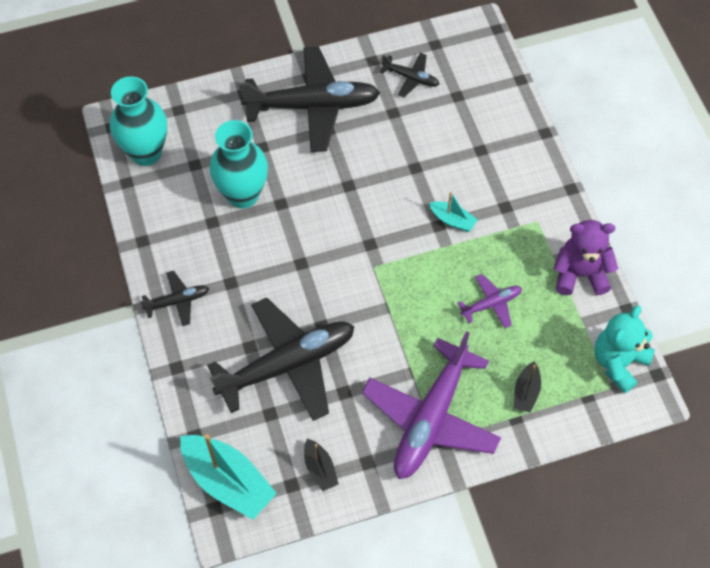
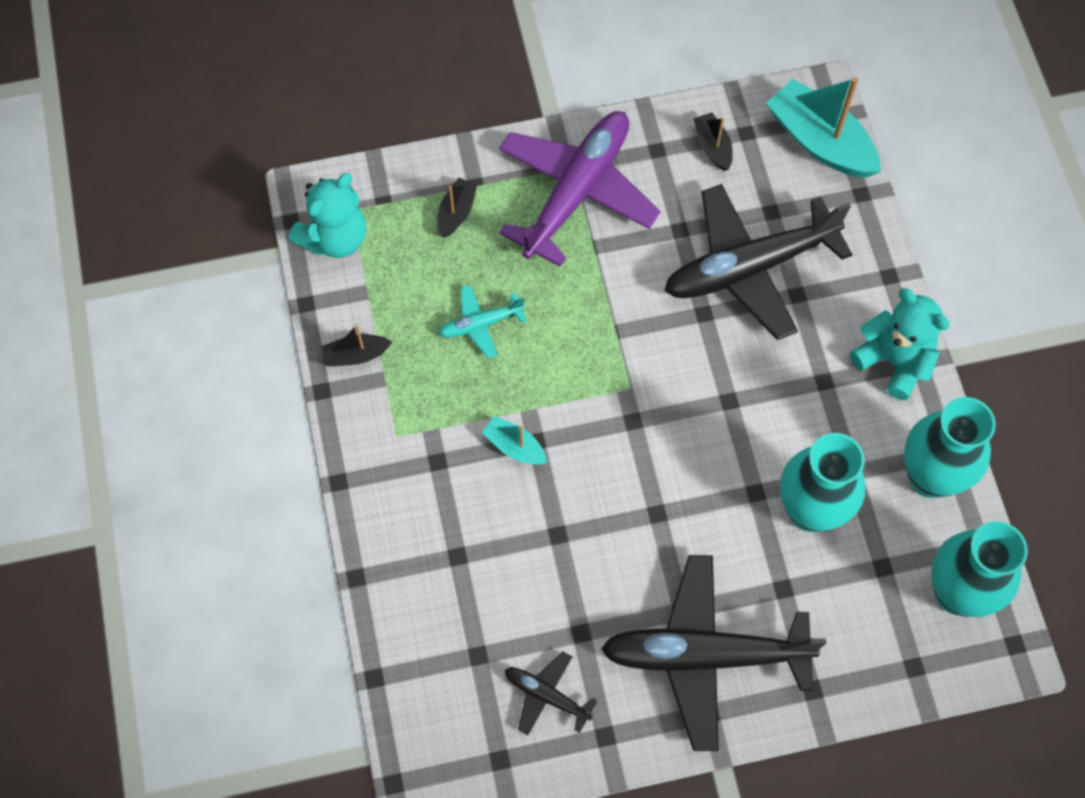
camera: 175 degrees left, 5 degrees up
black plane [140,271,209,326] -> turquoise teddy bear [850,288,950,400]
purple plane [457,274,522,328] -> turquoise plane [439,285,527,359]
purple teddy bear [554,220,618,295] -> black boat [321,324,392,366]
none -> turquoise vase [904,397,996,498]

